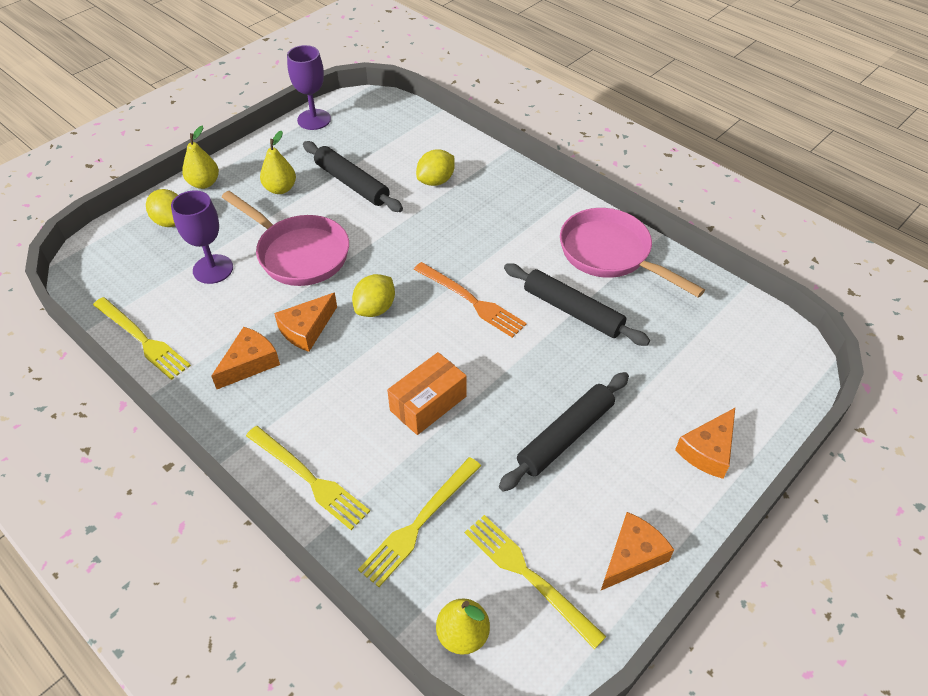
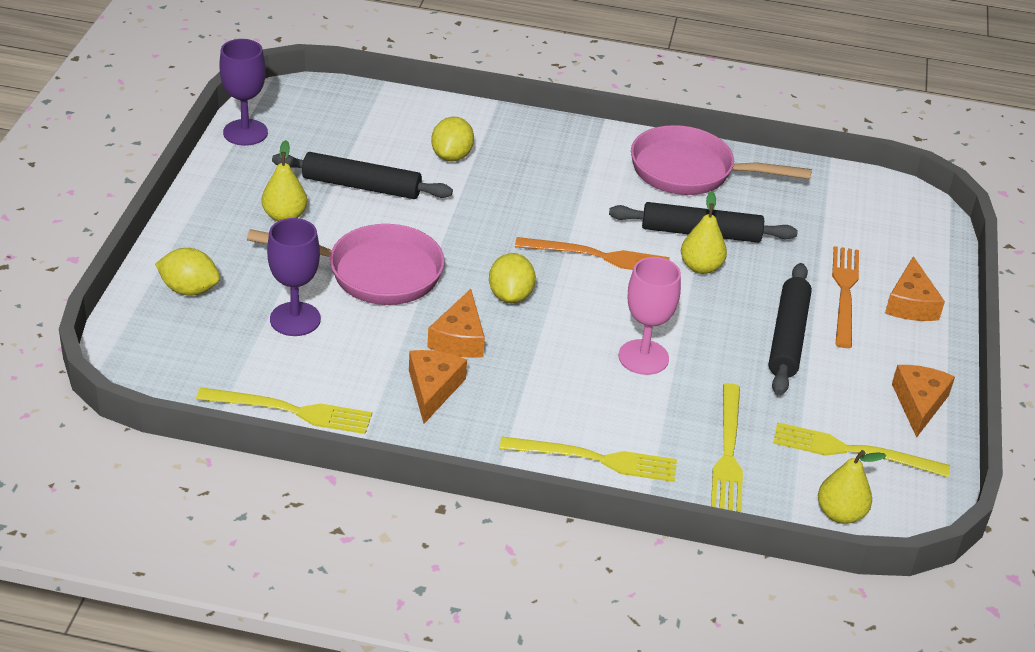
camera: 35 degrees left, 10 degrees down
yellow pear [182,126,219,189] -> yellow pear moved to [681,191,727,274]
orange box [387,352,467,435] -> pink goblet [619,257,681,375]
none -> orange fork [832,246,859,348]

